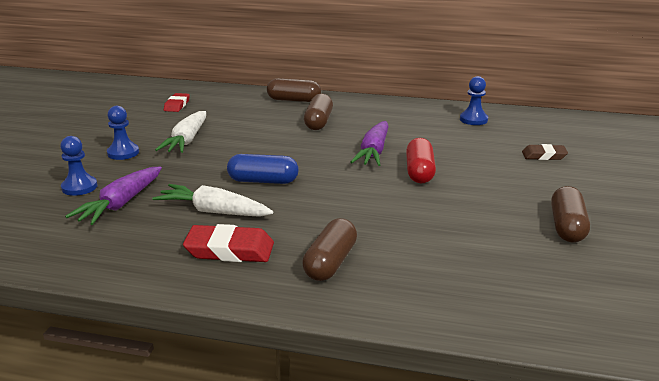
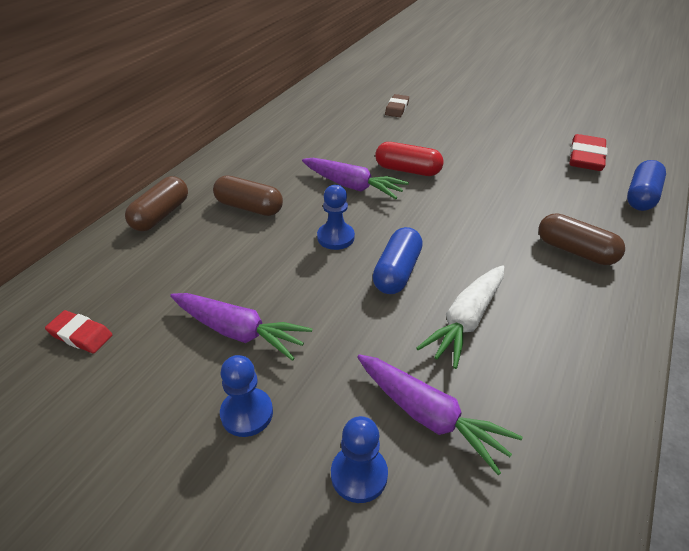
camera: 75 degrees left, 15 degrees up
white carrot [155,111,206,153] -> purple carrot [170,293,312,361]
red eraser [183,224,274,262] -> red eraser moved to [570,134,608,171]
blue pawn [460,76,488,125] -> blue pawn moved to [317,185,355,250]
brown capsule [551,186,590,243] -> none
none -> blue capsule [627,160,666,211]

